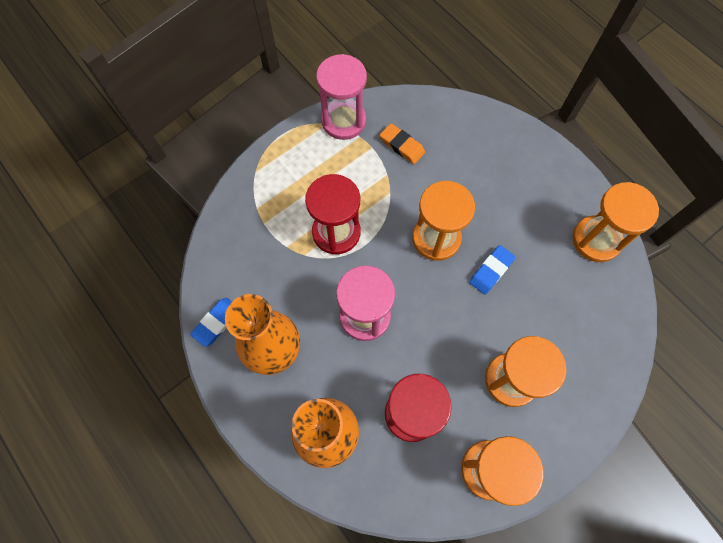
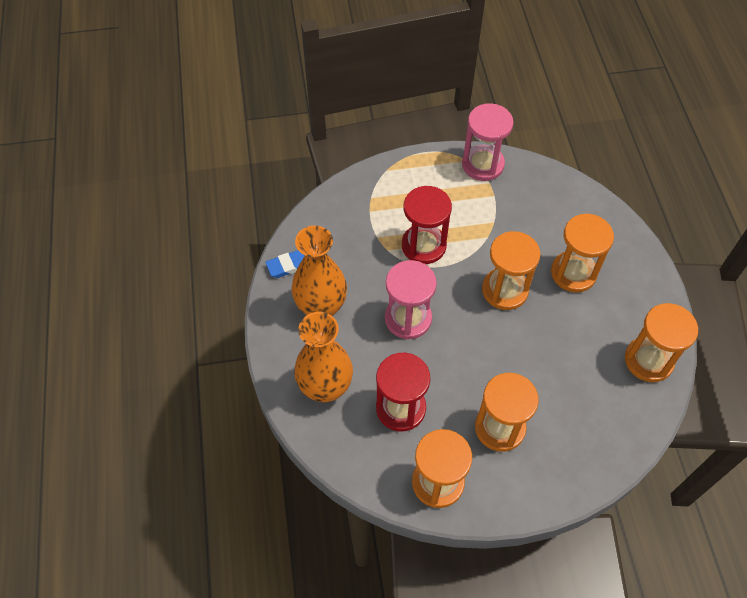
camera: 30 degrees right, 10 degrees down
orange eraser [380,123,425,164] -> none
blue eraser [469,245,516,295] -> none
none -> orange hourglass [551,213,614,292]

